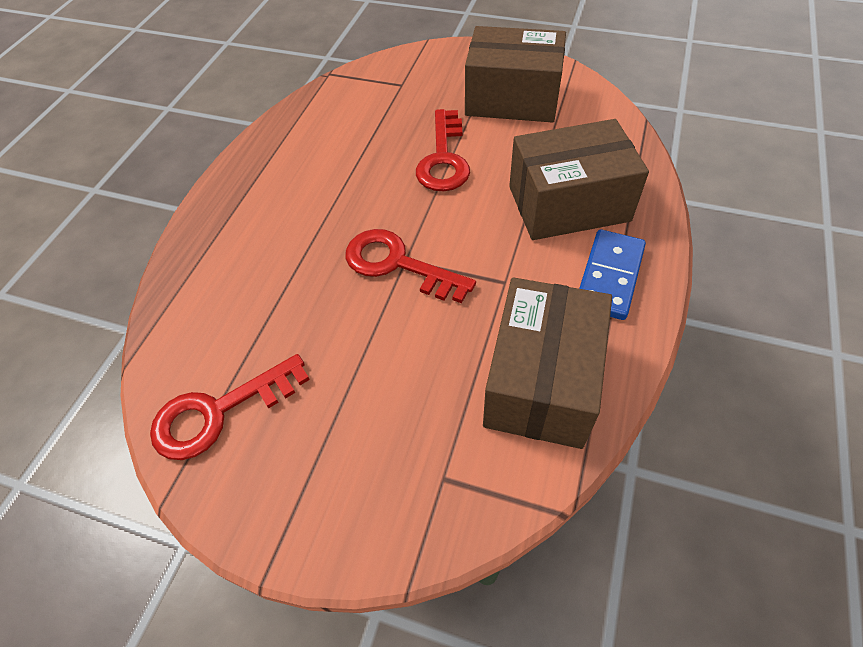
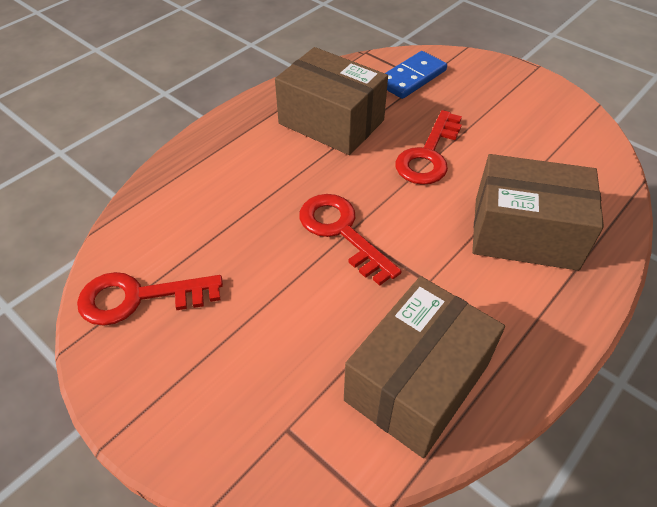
camera: 20 degrees right, 5 degrees down
brown box [465,26,566,123] -> brown box moved to [275,47,388,155]
blue domino [579,229,646,320] -> blue domino moved to [385,51,447,99]

